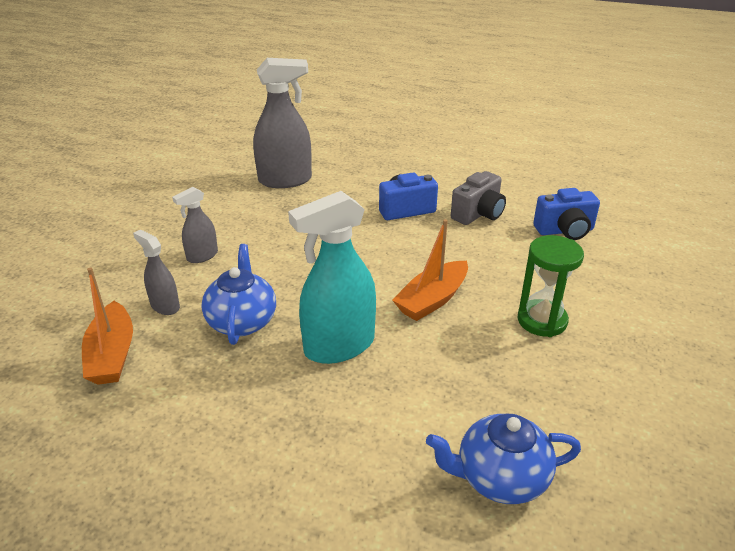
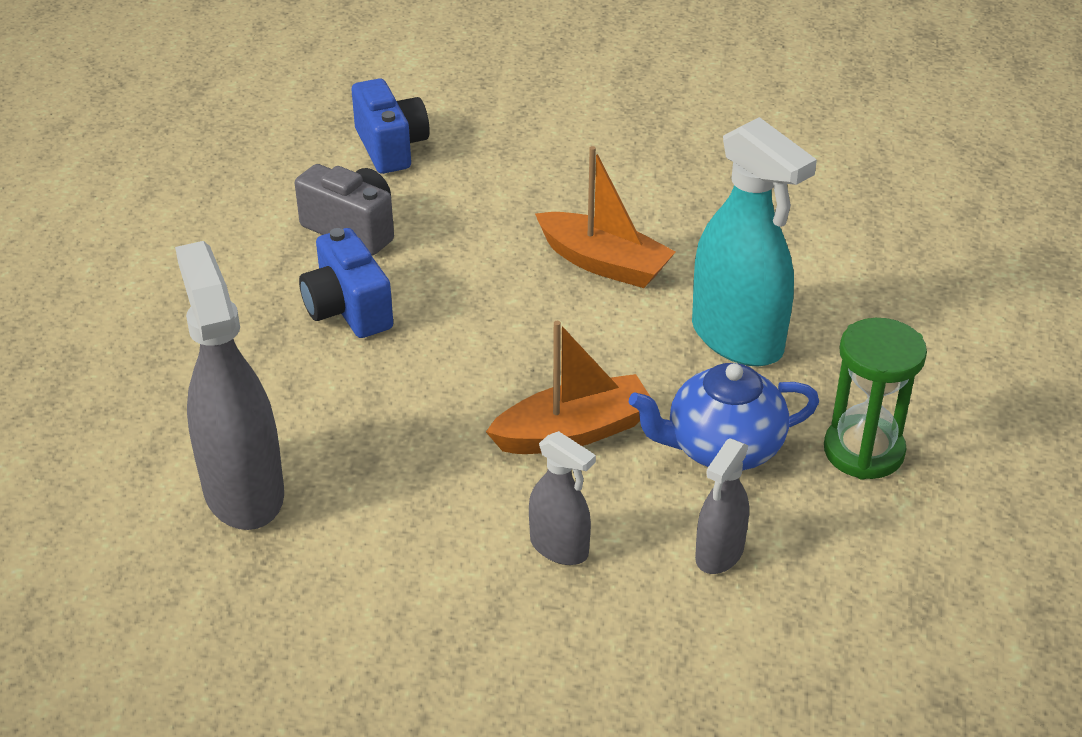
camera: 100 degrees left, 5 degrees up
orange boat [82,267,133,385] -> orange boat moved to [486,321,650,454]
blue teapot [426,414,581,504] -> none
green hourglass [517,235,584,337] -> green hourglass moved to [824,318,927,480]

